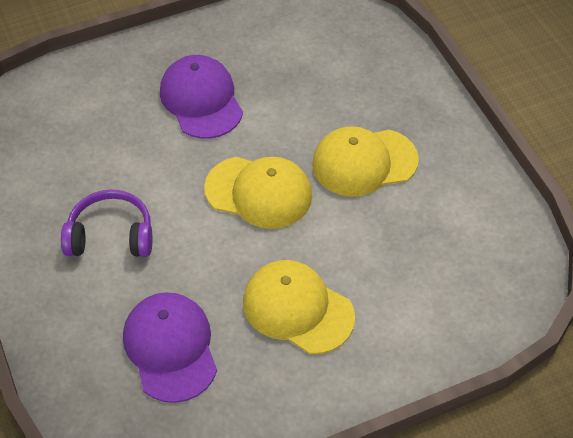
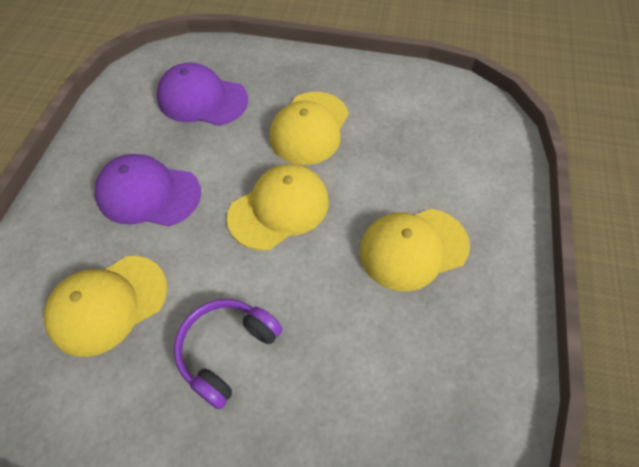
camera: 55 degrees left, 5 degrees up
purple cap [123,292,217,403] -> purple cap moved to [157,62,248,126]
none -> yellow cap [44,256,167,357]

